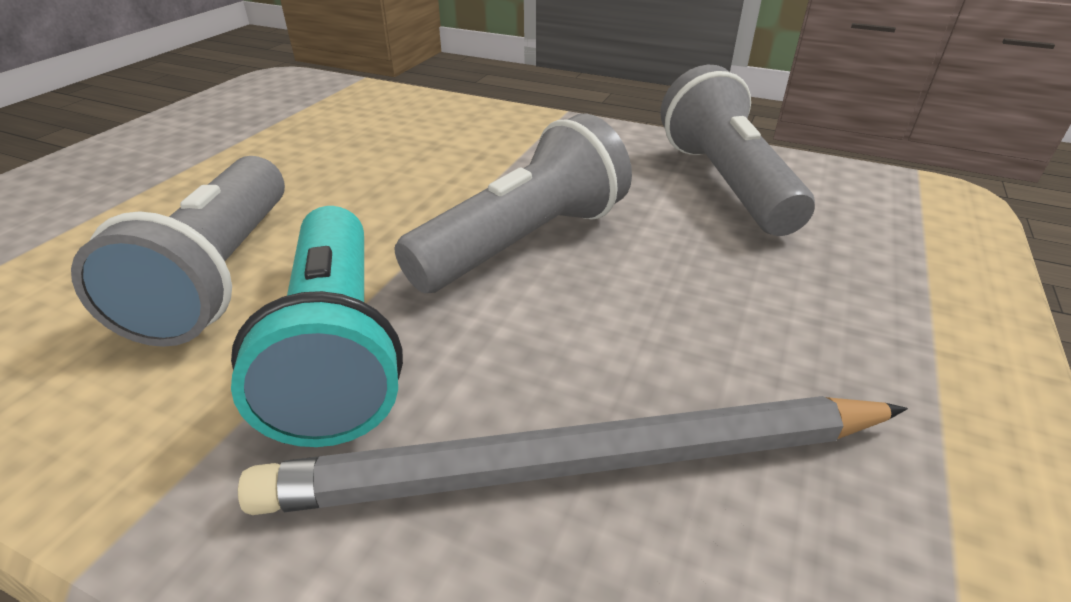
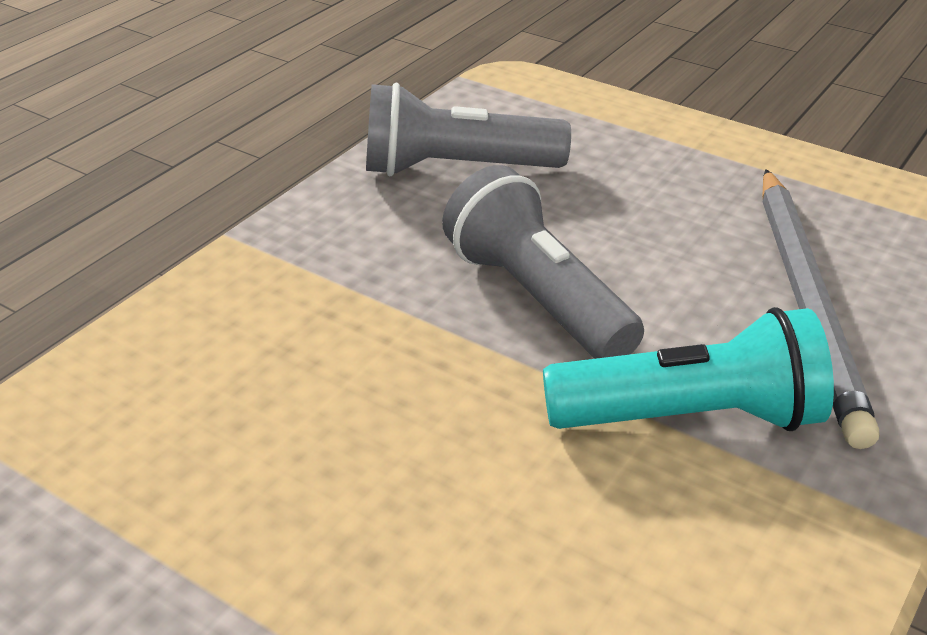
camera: 80 degrees left, 0 degrees up
grey flashlight [71,156,285,347] -> none

